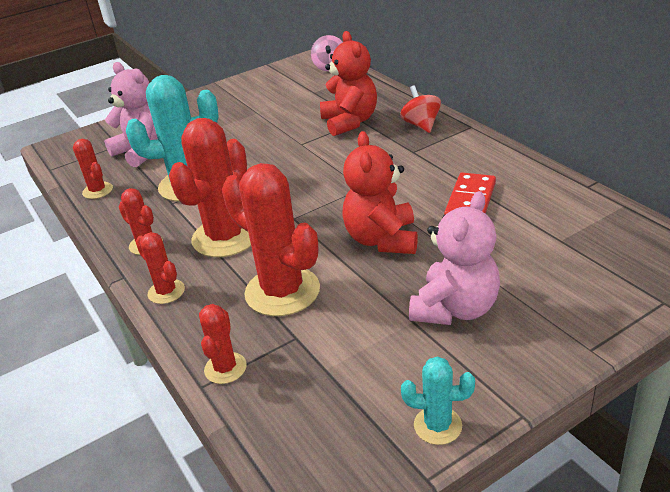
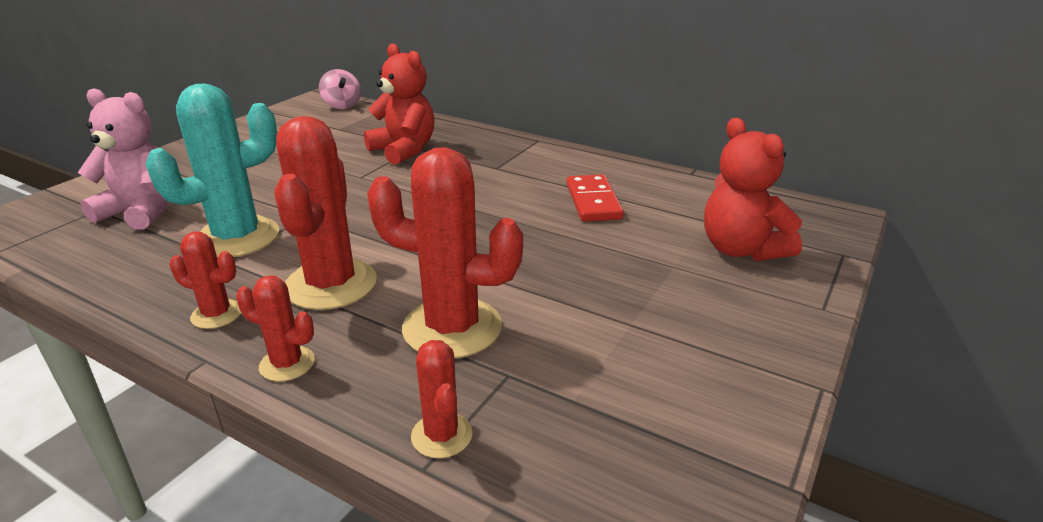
camera: 30 degrees left, 5 degrees down
red cactus [73,139,113,199] -> none
red teddy bear [342,131,418,254] -> red teddy bear moved to [704,118,802,261]
red spinning top [400,86,441,133] -> none
turquoise cactus [401,356,475,445] -> none
pink teddy bear [409,191,500,325] -> none

